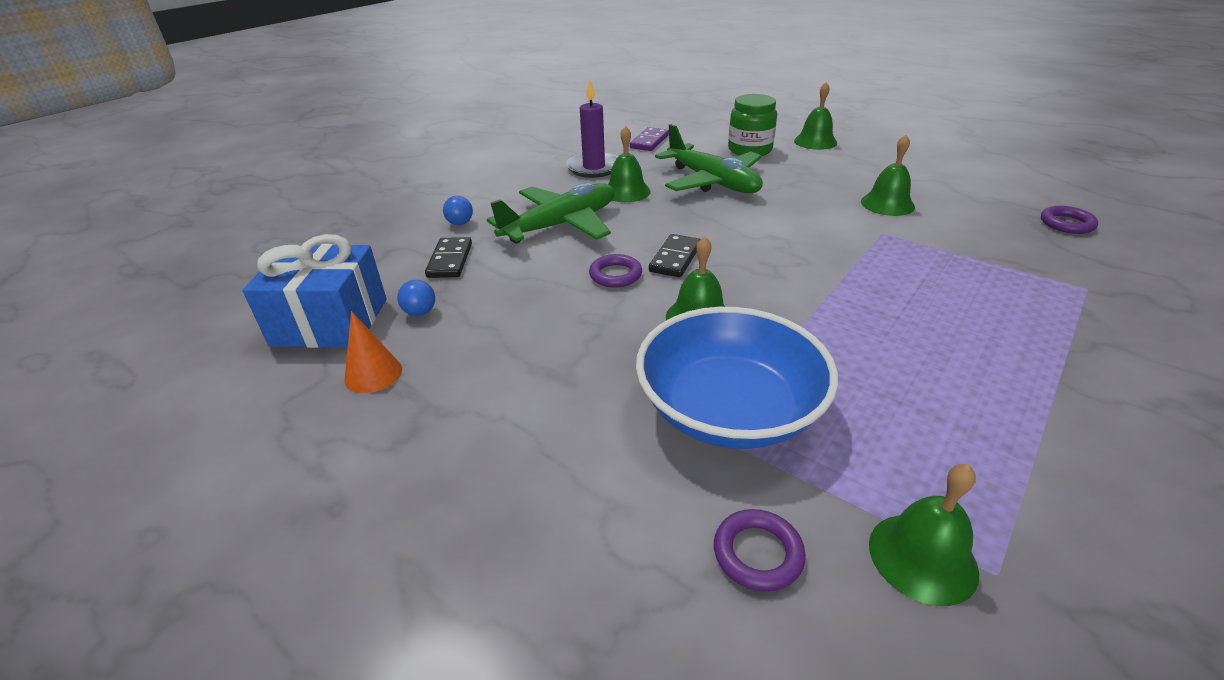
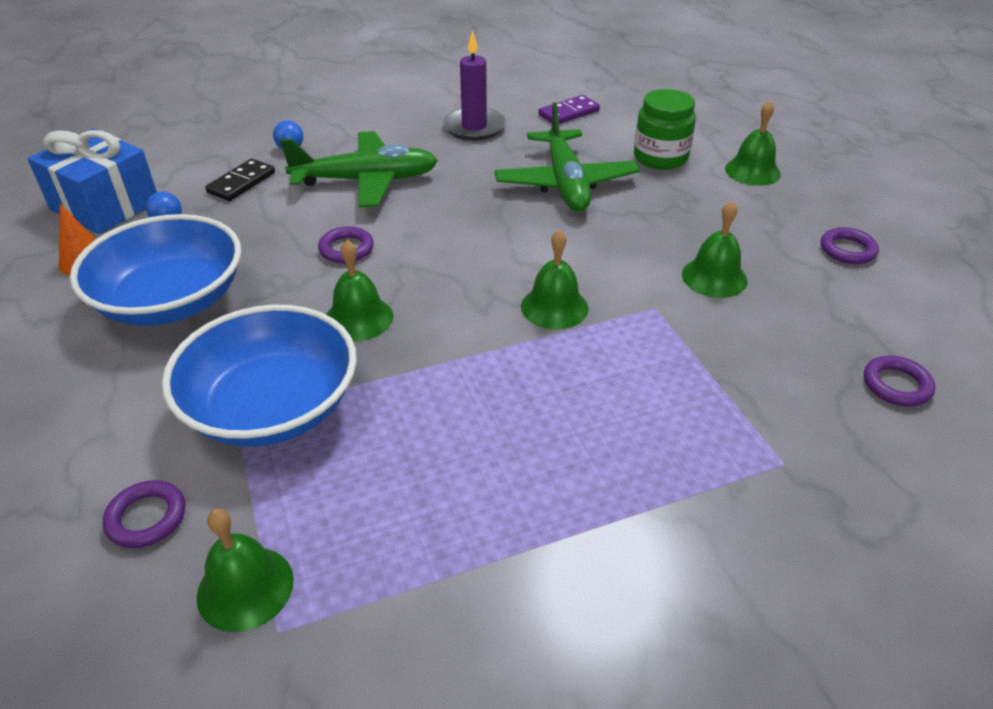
camera: 30 degrees right, 5 degrees up
green bell [608,126,651,202] -> green bell moved to [521,229,588,329]
black domino [649,234,700,277] -> none
none -> blue bowl [70,214,241,326]
none -> purple ring [821,227,879,264]

